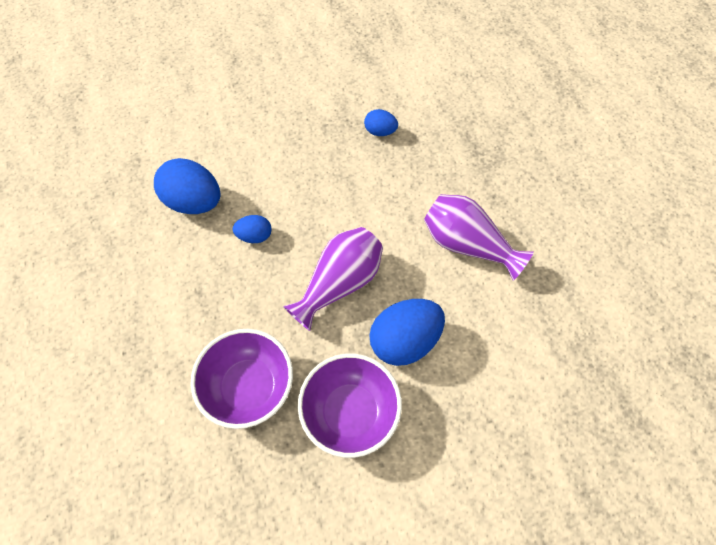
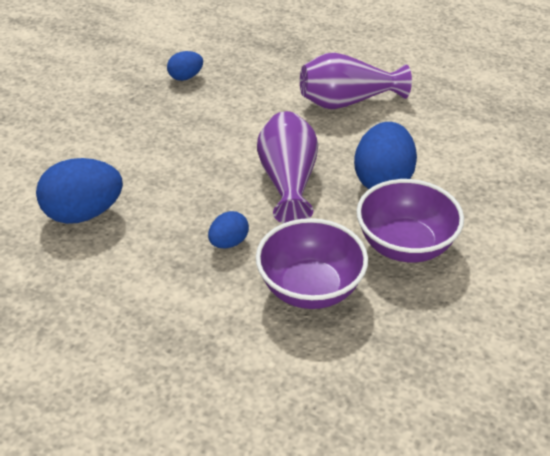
camera: 45 degrees left, 20 degrees down
blue egg [233,215,272,243] -> blue egg moved to [208,211,249,248]

